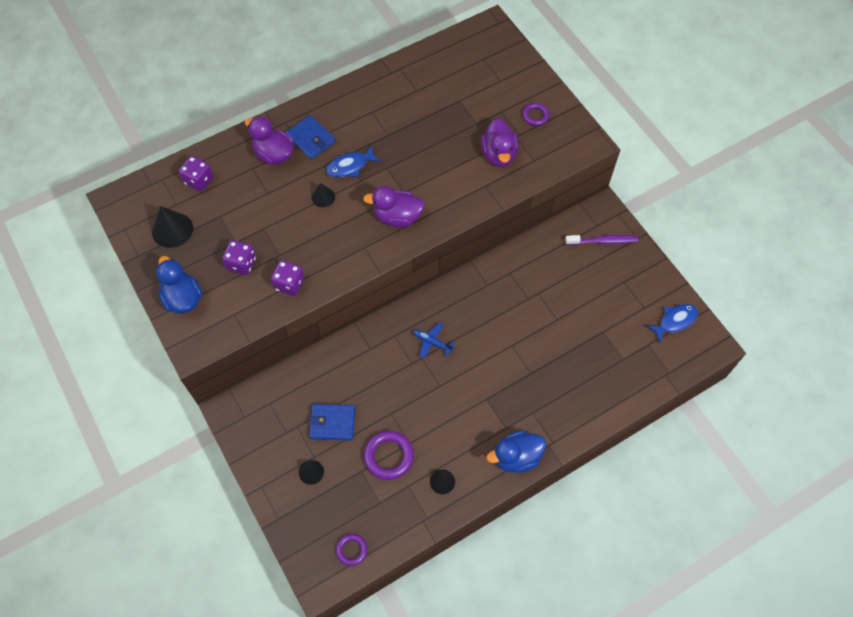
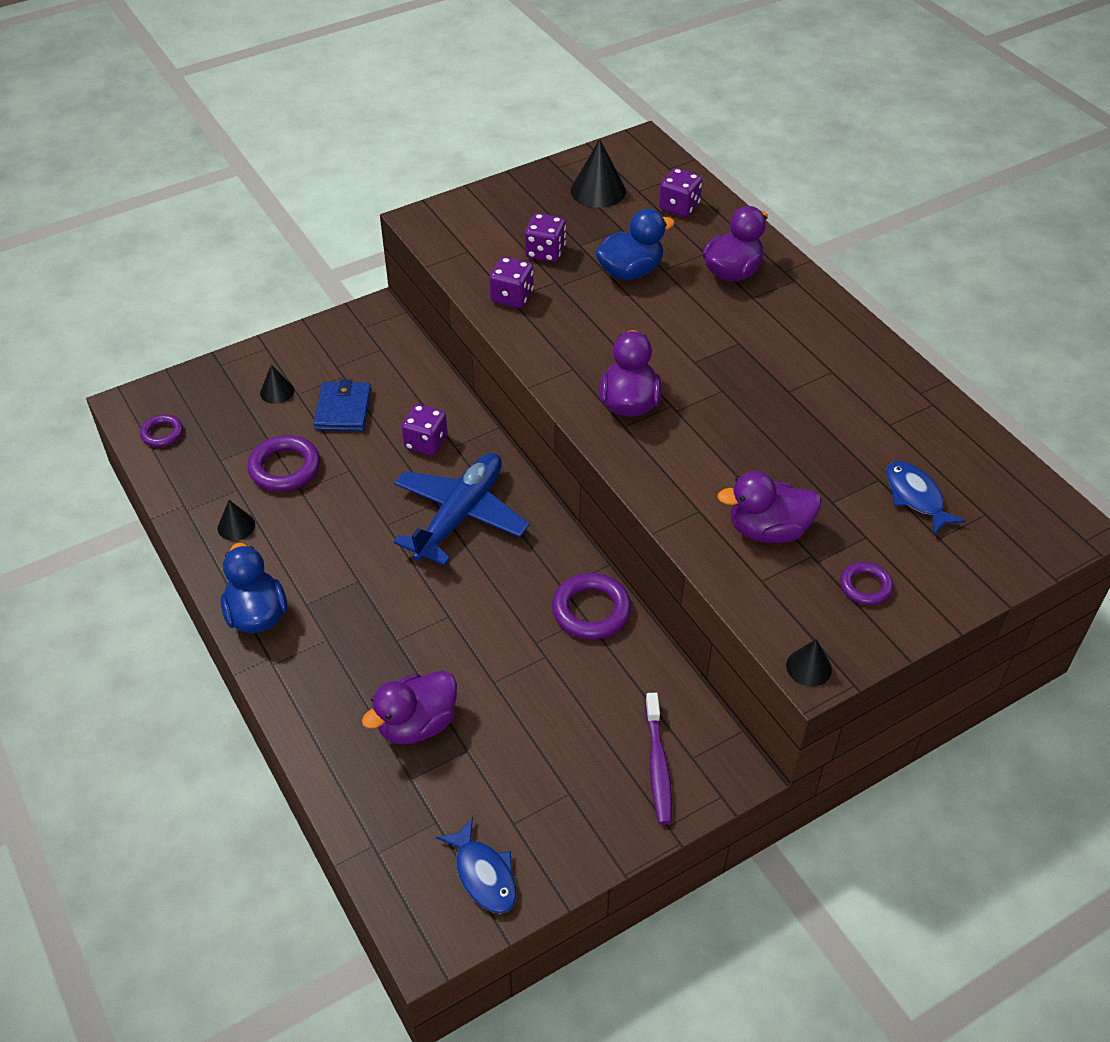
camera: 90 degrees right, 15 degrees down
blue duck [156,256,203,314] -> blue duck moved to [595,209,675,280]
blue wallet [286,115,336,159] -> none
black cone [312,183,335,207] -> black cone moved to [786,639,832,687]
blue fish [326,145,381,177] -> blue fish moved to [886,461,966,535]
blue plane [413,323,455,359] -> blue plane [394,453,529,566], size x2.22
none -> purple duck [362,671,457,744]
none -> purple dice [401,404,448,456]
none -> purple ring [552,573,631,639]

